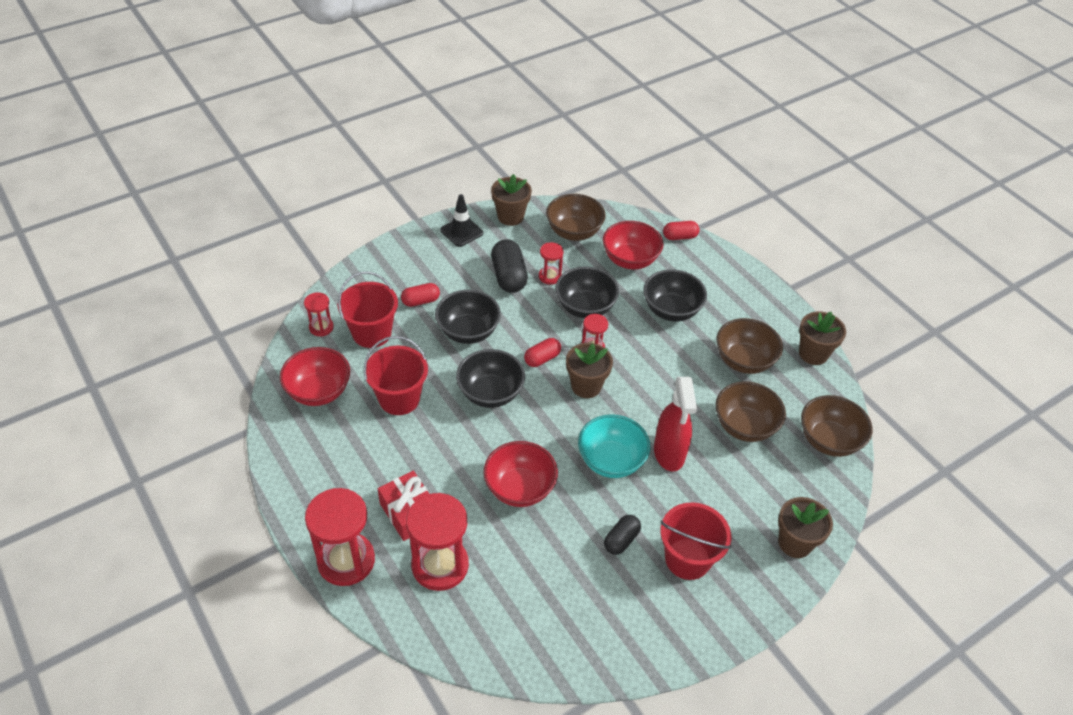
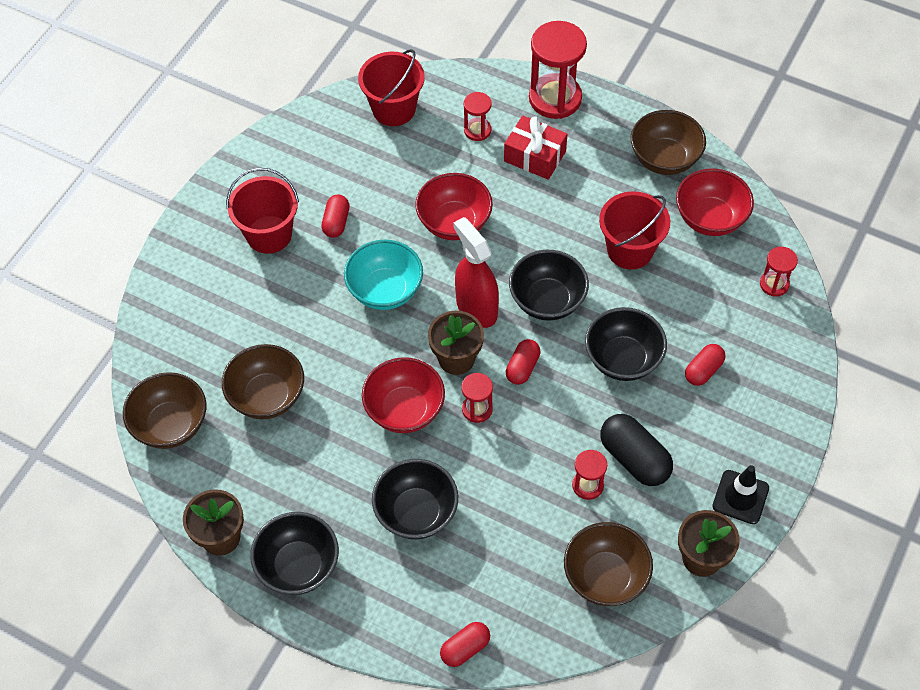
camera: 155 degrees right, 10 degrees up
red bucket [338,272,398,348] -> red bucket moved to [358,49,425,126]
red hourglass [406,493,469,591] -> red hourglass [464,92,492,141], size x0.51
black bowl [555,266,619,318] -> black bowl moved to [250,512,339,595]
red bowl [603,221,664,269] -> red bowl moved to [362,357,445,433]
black capsule [604,515,641,555] -> red capsule [321,194,350,238]
red spray bottle [654,377,697,472] -> red spray bottle moved to [453,217,499,328]
brown bowl [716,318,783,374] -> brown bowl moved to [631,110,706,175]
brown flower pot [778,497,833,558] -> none

